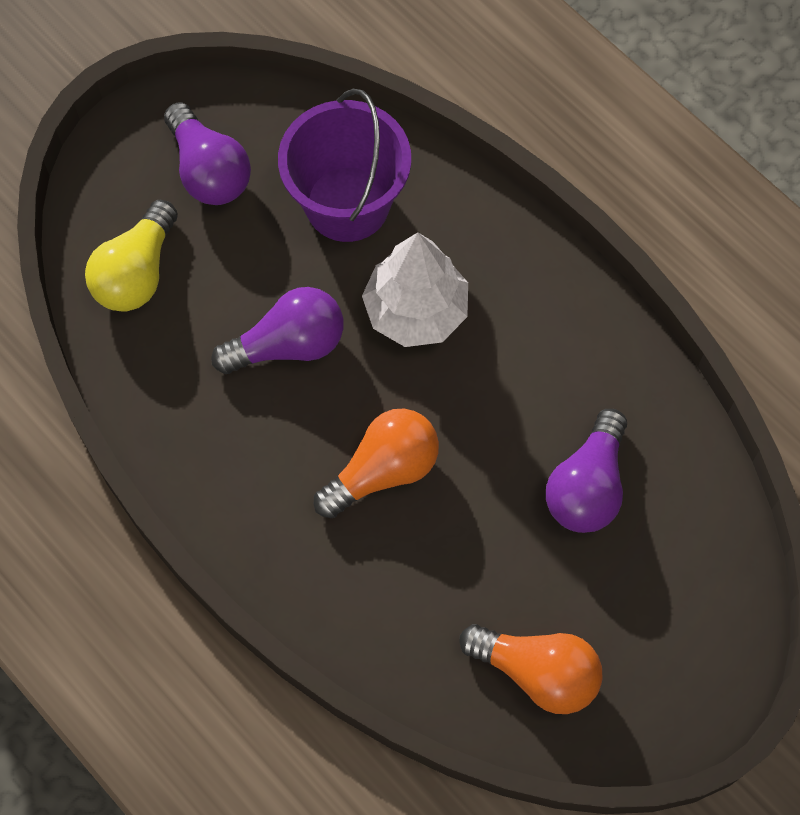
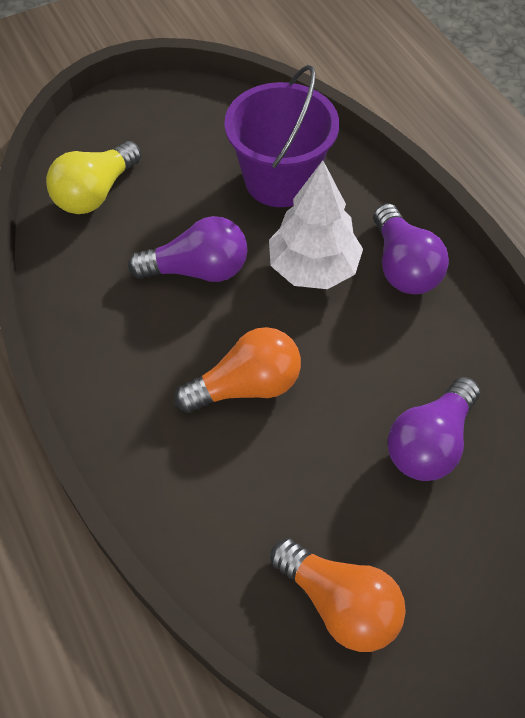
camera: 15 degrees right, 10 degrees down
purple light bulb [164,103,251,205] -> purple light bulb moved to [373,203,449,294]

